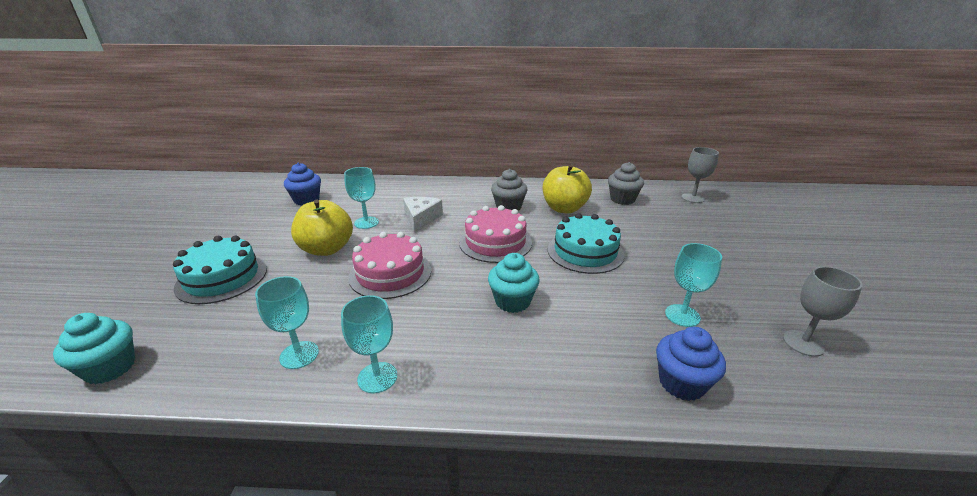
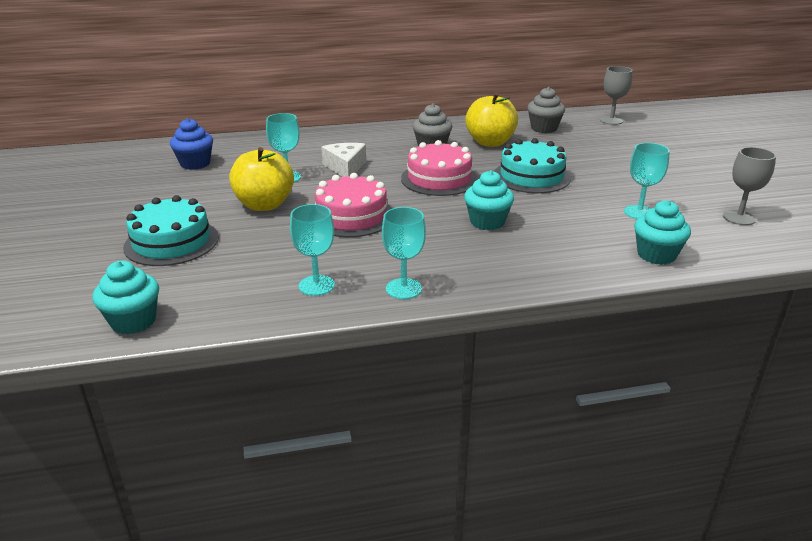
camera: 15 degrees left, 0 degrees up
blue cupcake [656,327,726,401] -> turquoise cupcake [634,200,691,265]

